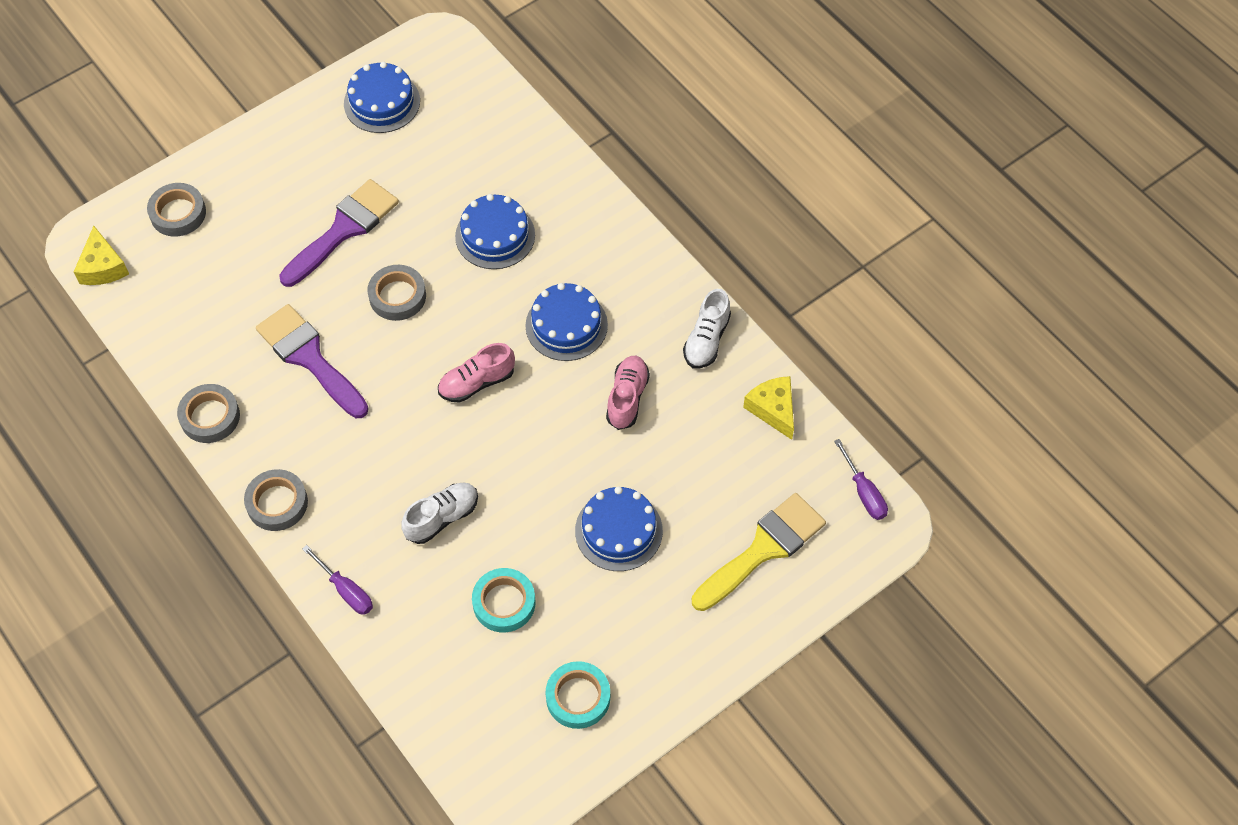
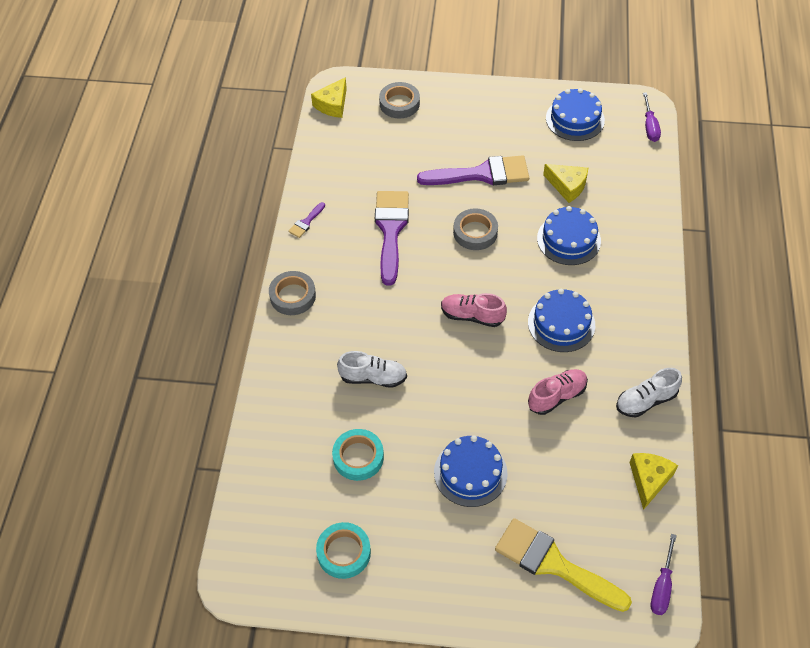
camera: 45 degrees right, 5 degrees down
grey tape [177,384,240,443] -> purple brush [289,202,325,238]
purple screwdriver [302,545,373,615] -> purple screwdriver moved to [643,93,661,142]
yellow brush [692,493,826,611] -> yellow brush turned 150 degrees counterclockwise [495,518,632,612]
none -> yellow cheese [543,164,588,203]

